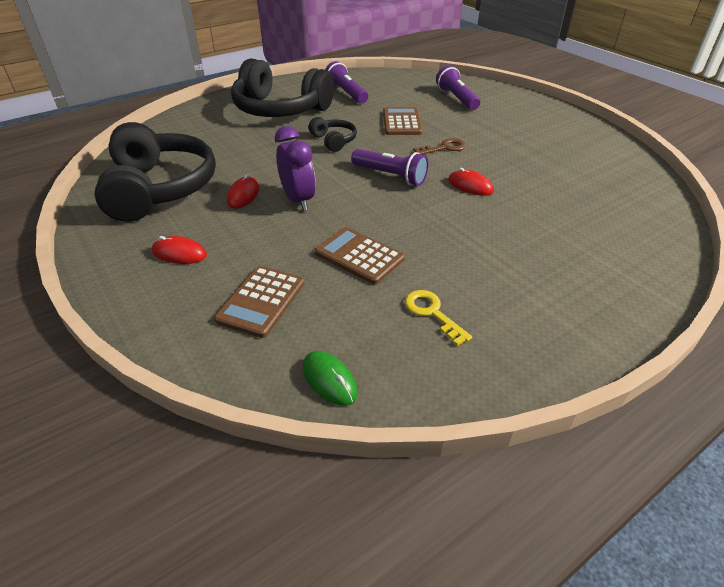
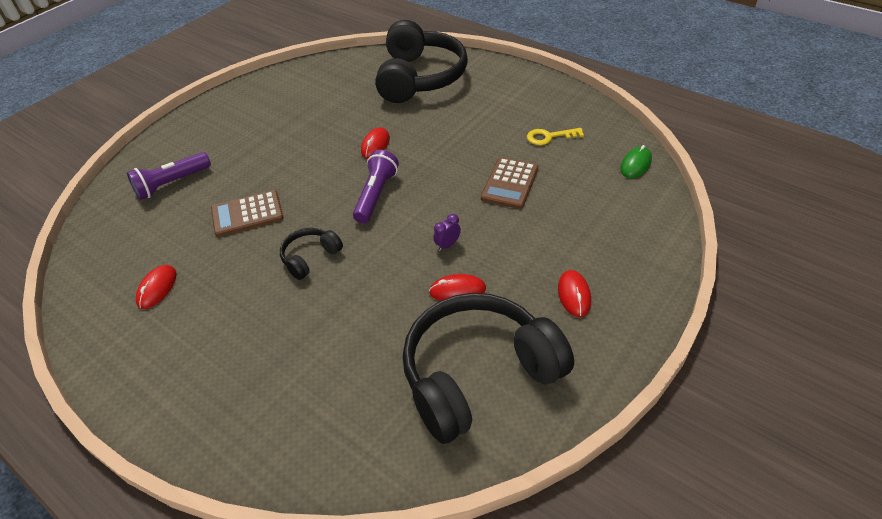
camera: 105 degrees left, 5 degrees up
brown calculator [214,266,305,338] -> none
black headphones [231,58,334,117] -> black headphones moved to [375,20,468,103]
purple clock [275,126,316,211] -> purple clock [433,214,461,251], size x0.49
purple flashlight [325,61,368,104] -> red mouse [136,265,177,309]
yellow key [405,290,472,346] -> yellow key turned 45 degrees clockwise [527,128,584,145]
brown key [413,138,466,155] -> none

